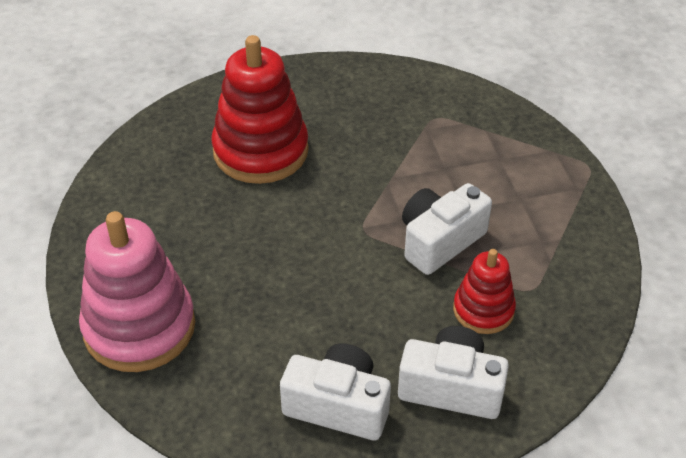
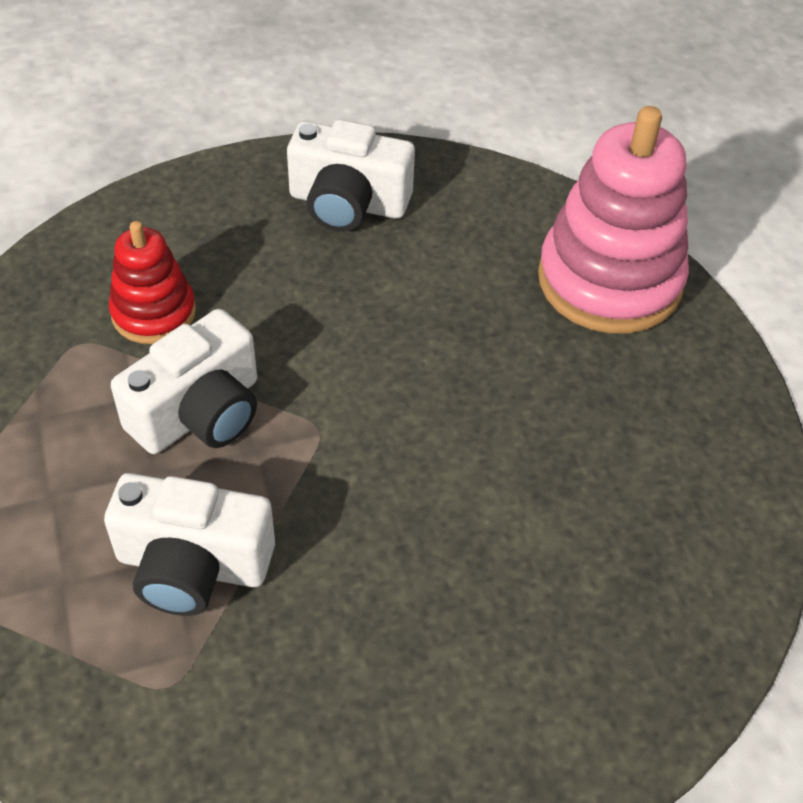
camera: 175 degrees right, 5 degrees up
red stacking toy [212,35,309,184] -> none
white camera [398,326,509,419] -> white camera moved to [104,473,275,616]

